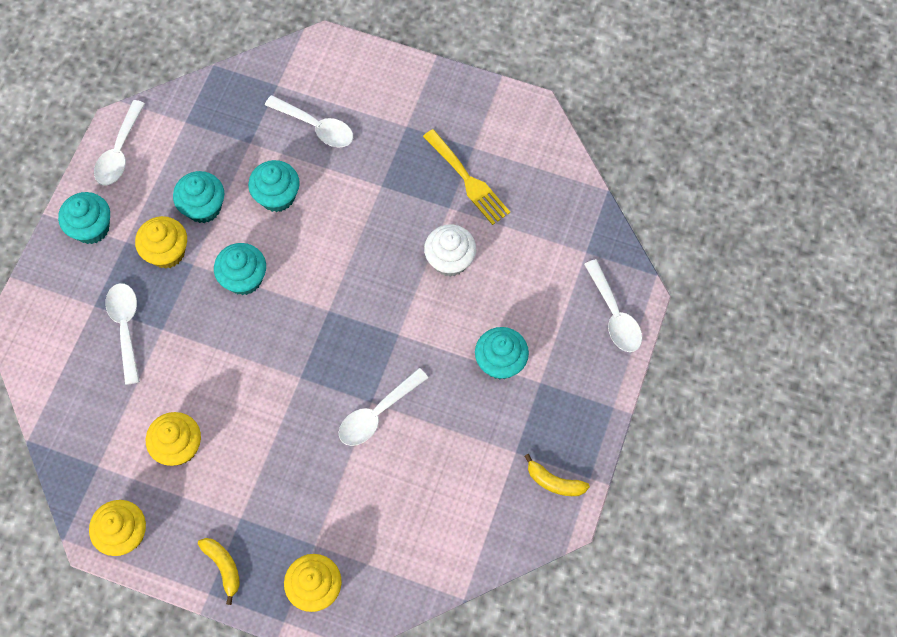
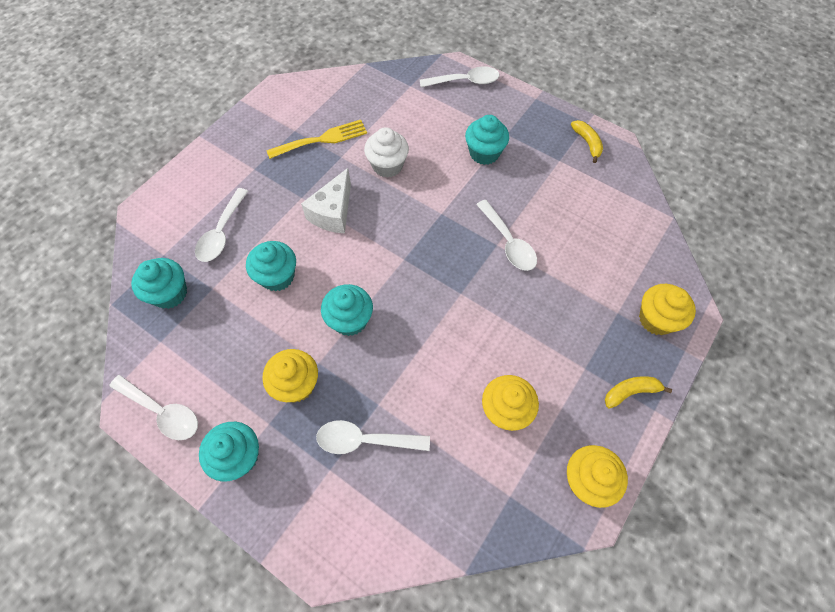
camera: 75 degrees left, 5 degrees down
turquoise cupcake [173,171,224,223] -> turquoise cupcake moved to [131,258,187,309]
white spoon [265,95,353,147] -> white spoon turned 150 degrees clockwise [195,188,248,262]
yellow banana [524,454,590,496] -> yellow banana turned 60 degrees counterclockwise [571,120,603,163]
none -> white cheese [301,168,351,233]

